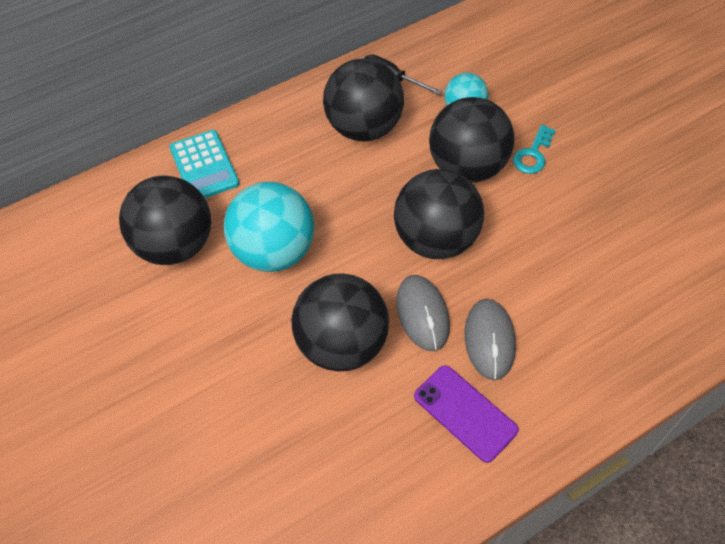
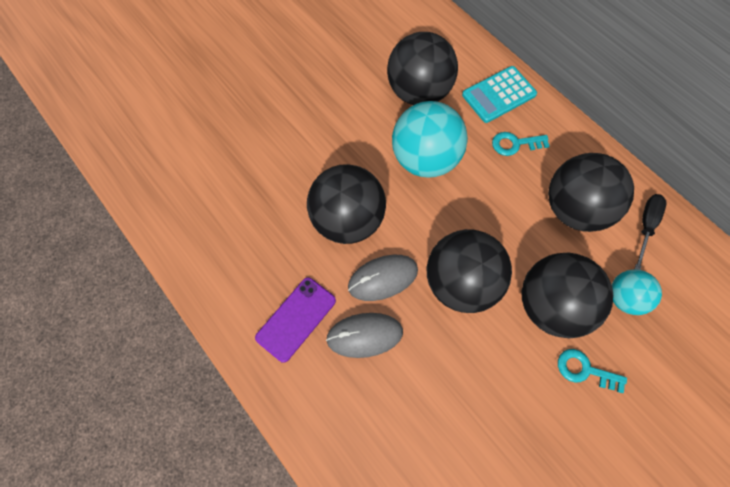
camera: 80 degrees right, 10 degrees up
none -> turquoise key [492,132,550,156]

